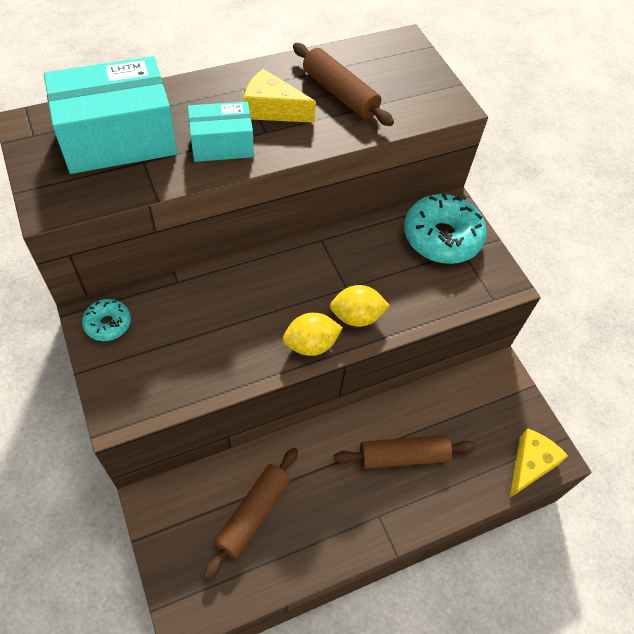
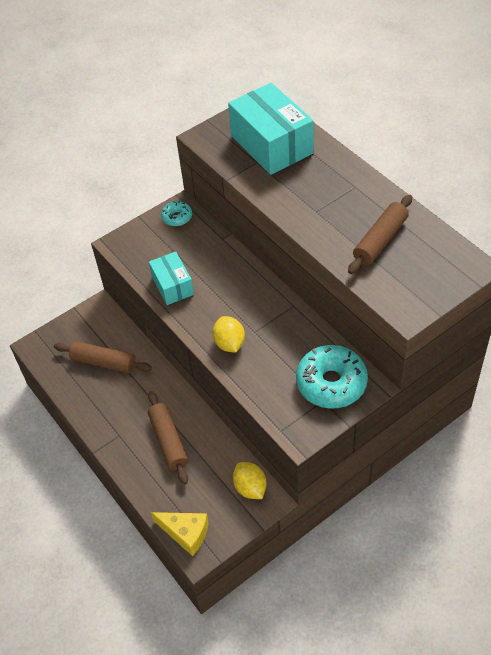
camera: 85 degrees right, 5 degrees down
turquoise box [188,102,254,162] -> turquoise box moved to [149,252,194,305]
yellow cheese [244,69,316,123] -> none
yellow lemon [283,313,343,356] -> yellow lemon moved to [233,462,267,499]

